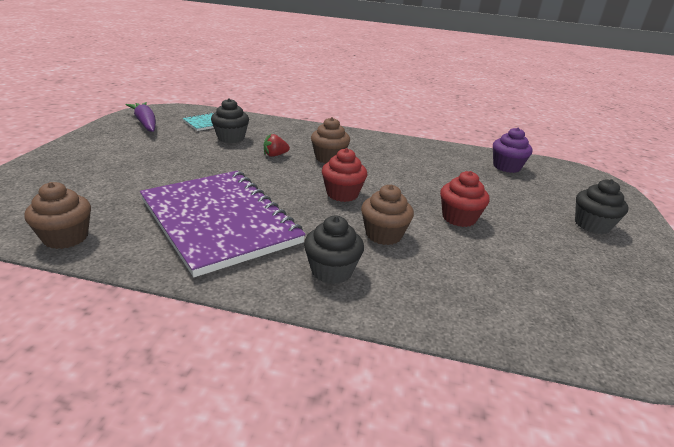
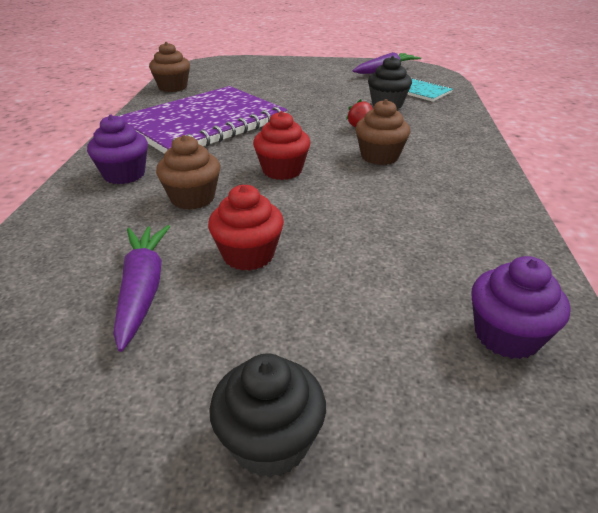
camera: 85 degrees right, 5 degrees up
black cupcake [304,216,364,284] -> purple cupcake [87,115,148,184]
none -> purple carrot [113,225,170,352]

